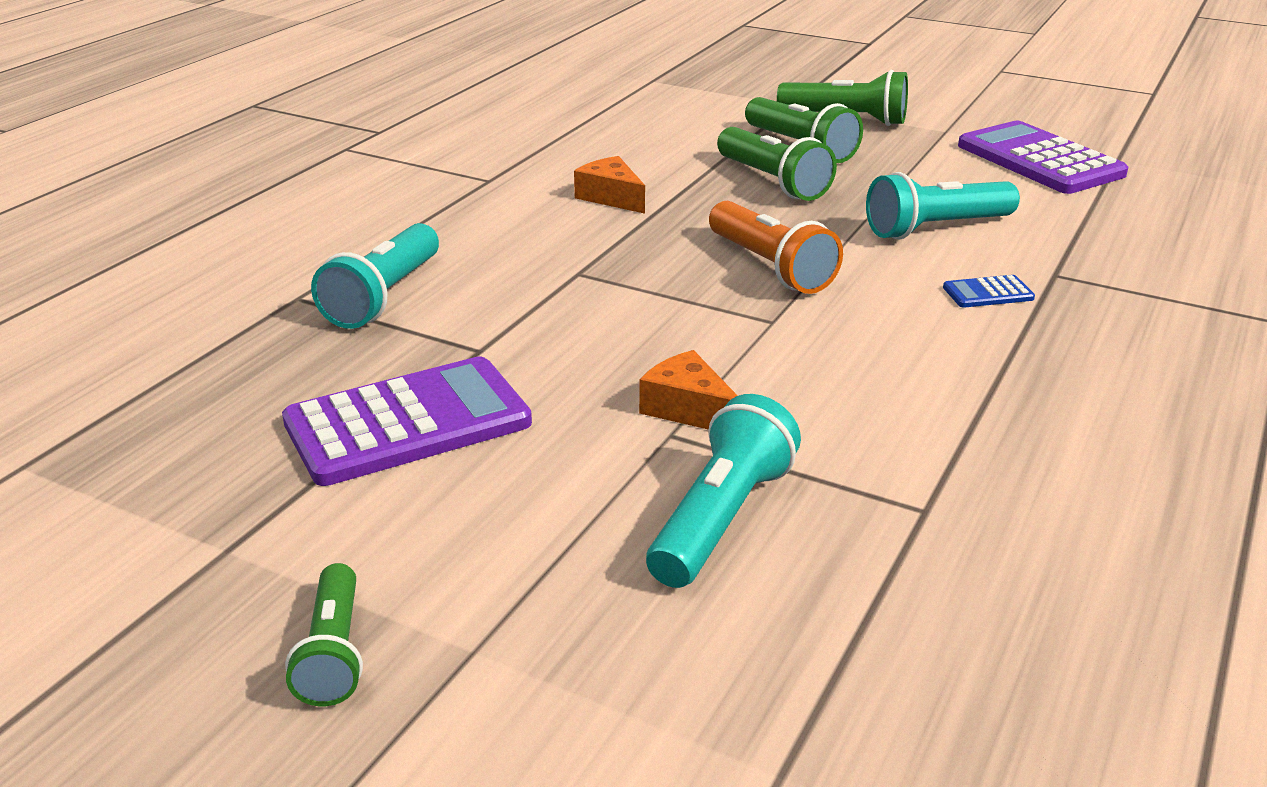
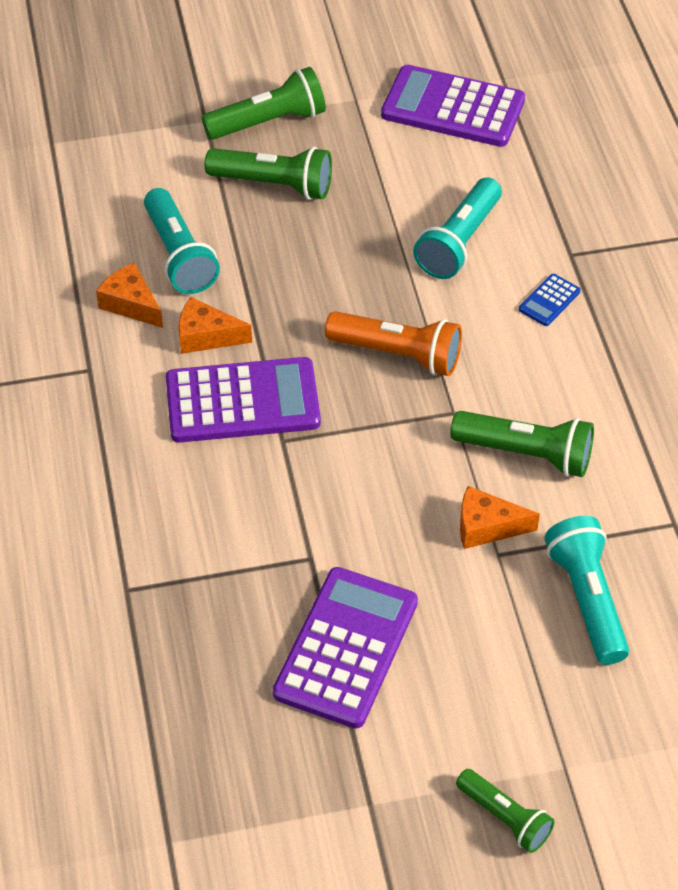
camera: 40 degrees left, 20 degrees up
turquoise flashlight [311,223,439,329] -> turquoise flashlight moved to [144,188,220,294]
green flashlight [717,127,837,201] -> green flashlight moved to [450,411,594,477]
none -> orange cheese [96,263,163,328]
none -> purple calculator [166,357,321,443]

